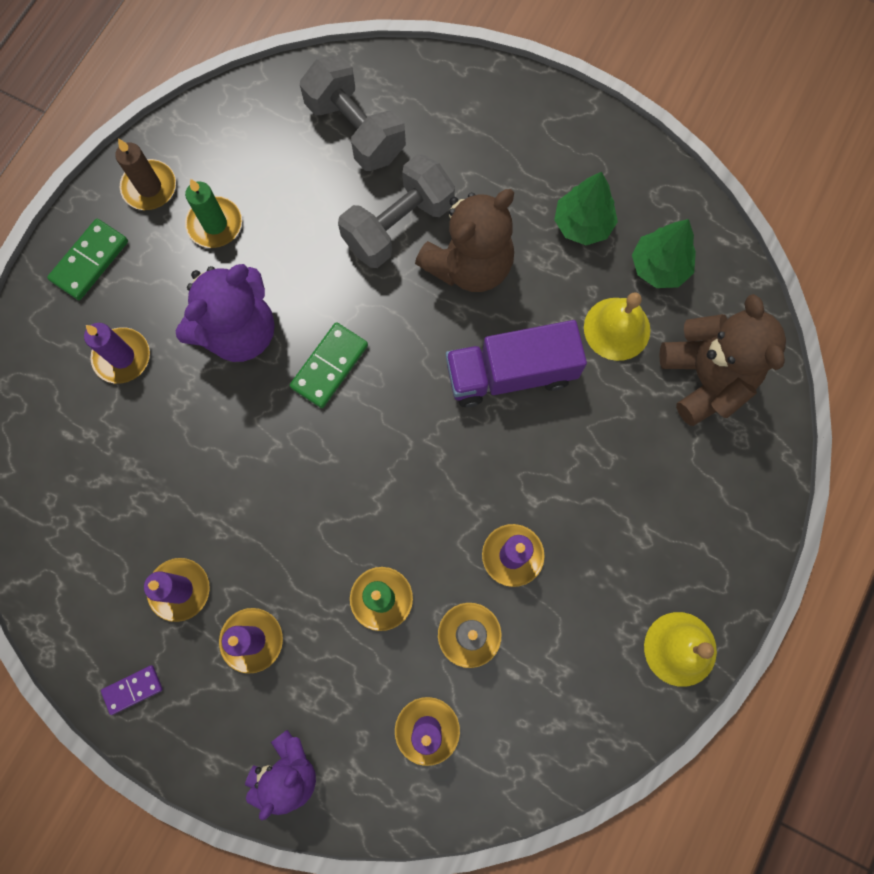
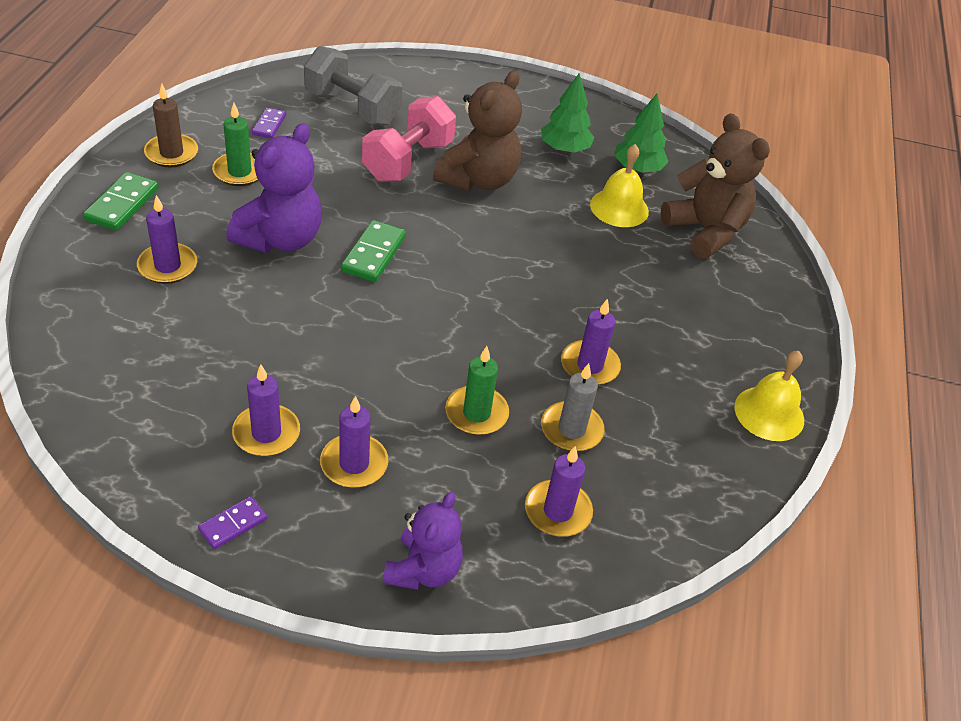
camera: 20 degrees left, 30 degrees down
grey dumbbell [338,154,455,268] -> pink dumbbell [362,96,456,182]
purple truck [446,320,587,407] -> none
none -> purple domino [252,108,286,139]

